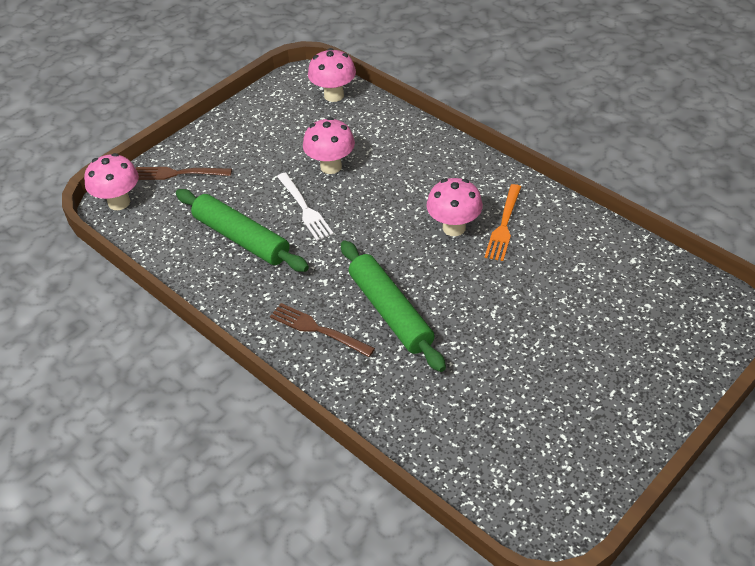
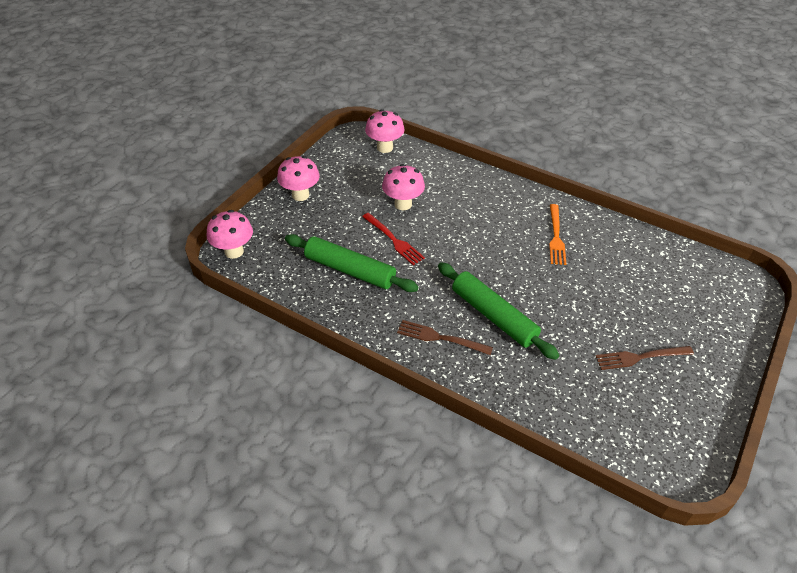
camera: 15 degrees left, 0 degrees up
brown fork [136,167,232,180] -> brown fork moved to [596,346,694,370]
white fork [277,172,333,241] -> red fork [362,213,425,265]
pink mushroom [426,178,483,236] -> pink mushroom moved to [277,156,320,201]

